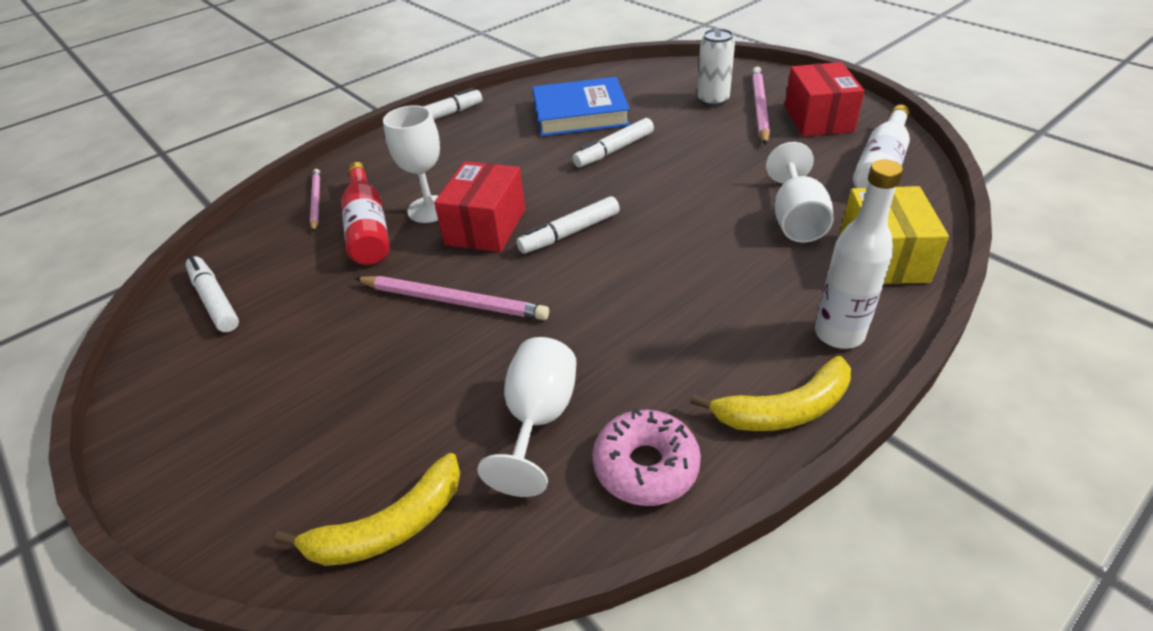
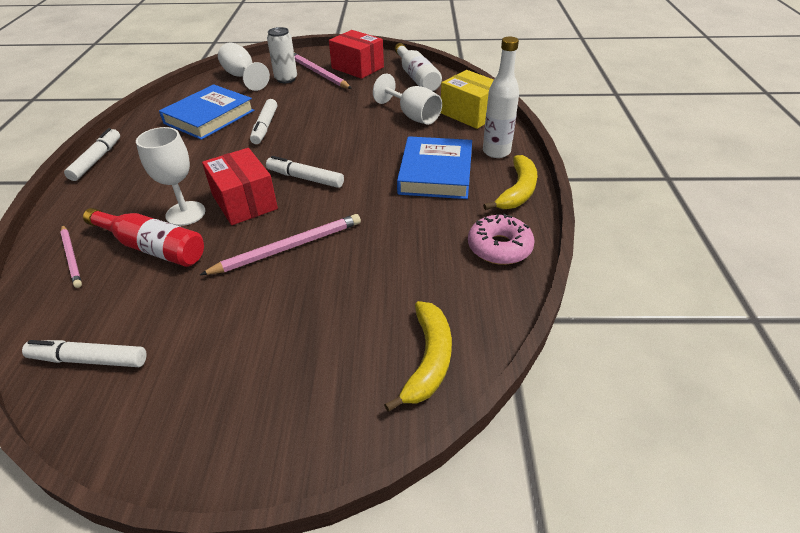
camera: 50 degrees left, 0 degrees up
pink pencil [310,169,320,232] -> pink pencil turned 150 degrees counterclockwise [60,225,82,288]
white goblet [477,337,577,497] -> white goblet moved to [218,43,270,91]
white marker [516,196,620,254] -> white marker turned 105 degrees clockwise [266,156,344,188]
none -> blue book [397,136,472,199]

